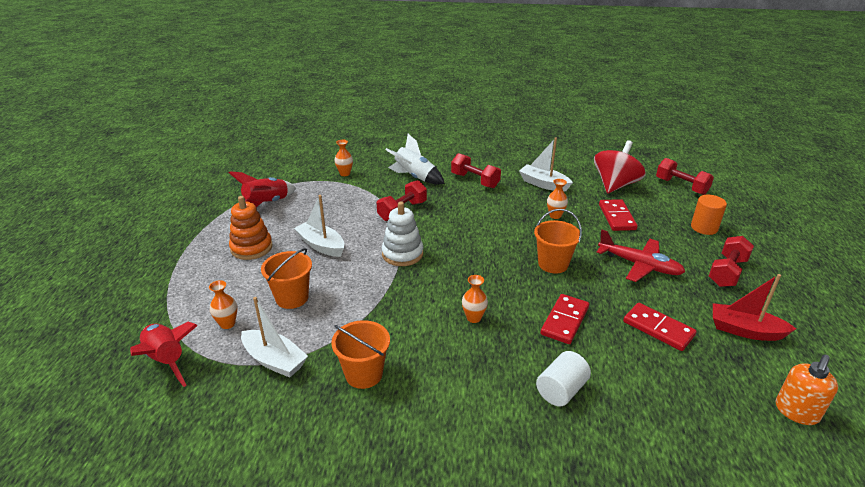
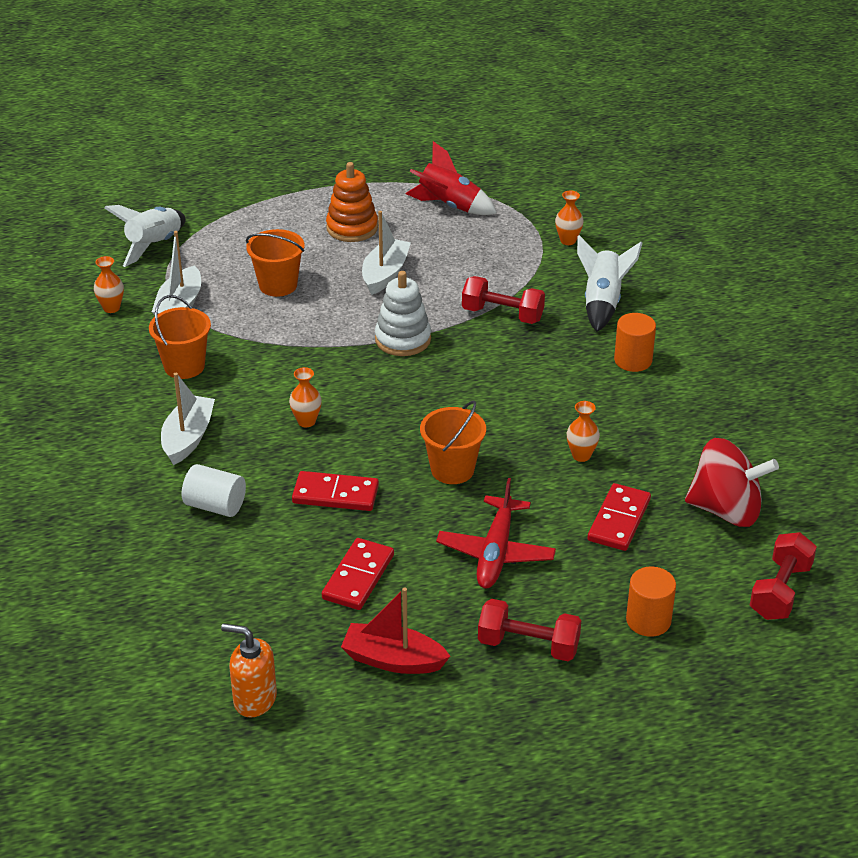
camera: 70 degrees right, 5 degrees up
red rocket [130,322,198,387] -> white rocket [104,205,186,267]
orange vase [209,280,237,329] -> orange vase moved to [94,256,124,313]
red dumbbell [451,153,501,188] -> orange cylinder [614,313,656,372]
white boat [519,137,573,191] -> white boat moved to [161,373,215,465]
red domino [599,199,638,231] -> red domino turned 45 degrees counterclockwise [587,483,651,551]
red boat [713,274,796,341] -> red boat turned 75 degrees counterclockwise [341,588,450,674]

